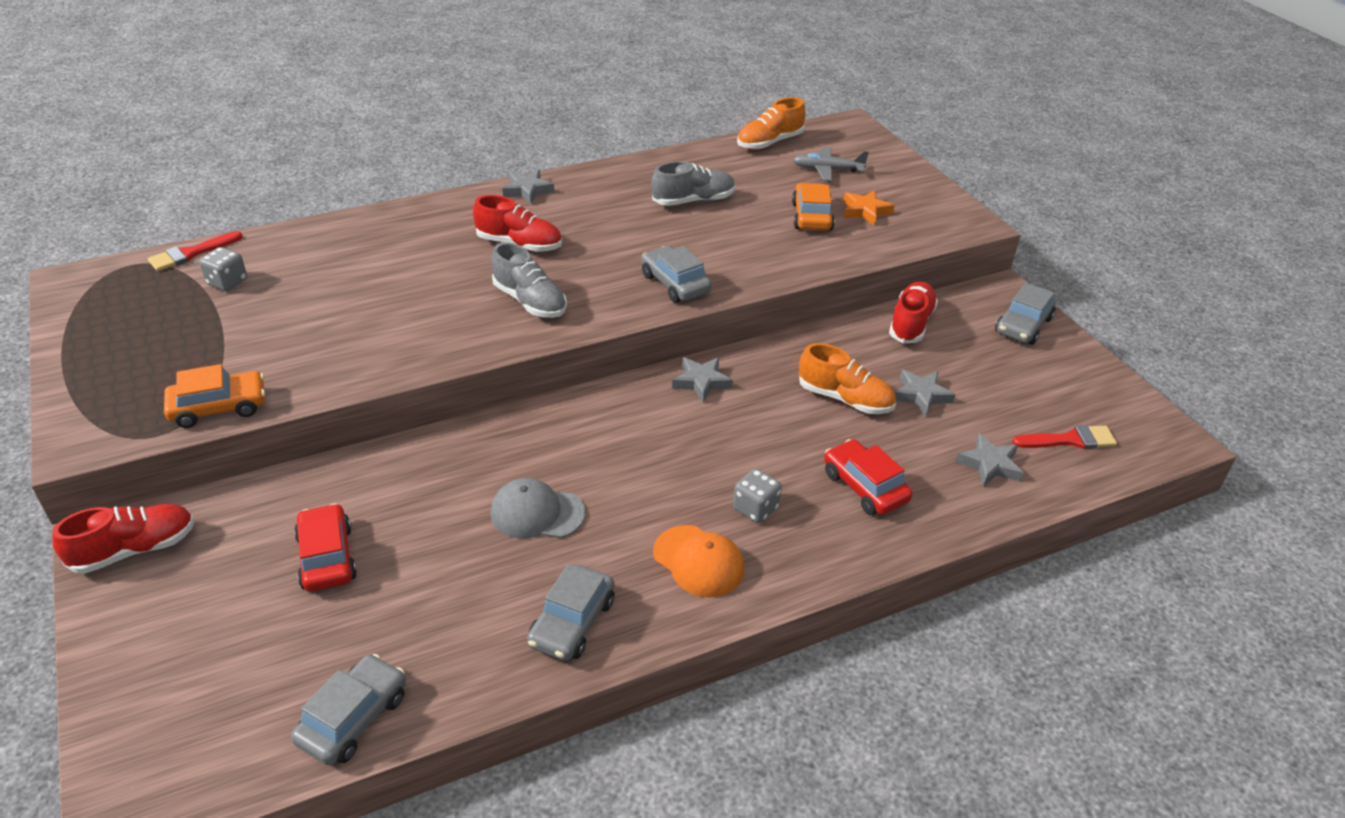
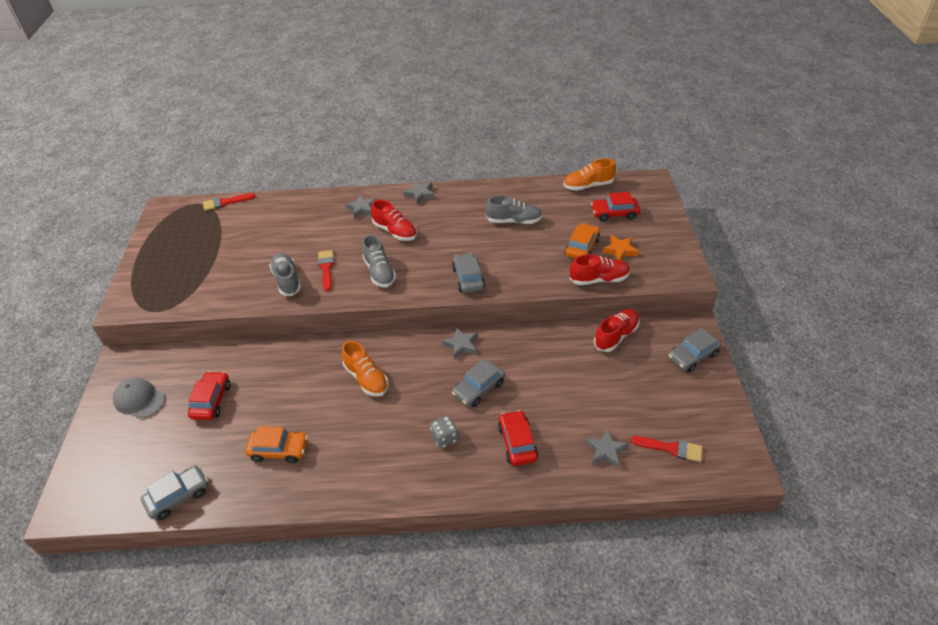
camera: 25 degrees right, 5 degrees up
red shoe [52,504,195,574] -> red shoe moved to [570,254,630,285]
orange car [164,364,265,428] -> orange car moved to [245,426,308,463]
grey dice [199,247,247,291] -> none
grey cap [490,478,585,538] -> grey cap moved to [113,378,165,419]
grey car [527,564,614,661] -> grey car moved to [452,359,505,407]
orange cap [653,525,744,598] -> none
grey plane [793,147,869,181] -> red car [591,192,640,222]
orange shoe [799,343,896,414] -> orange shoe moved to [342,341,388,397]
grey star [894,370,955,416] -> grey star moved to [345,195,377,219]
none -> grey shoe [269,253,301,296]
none -> red brush [318,250,334,291]

